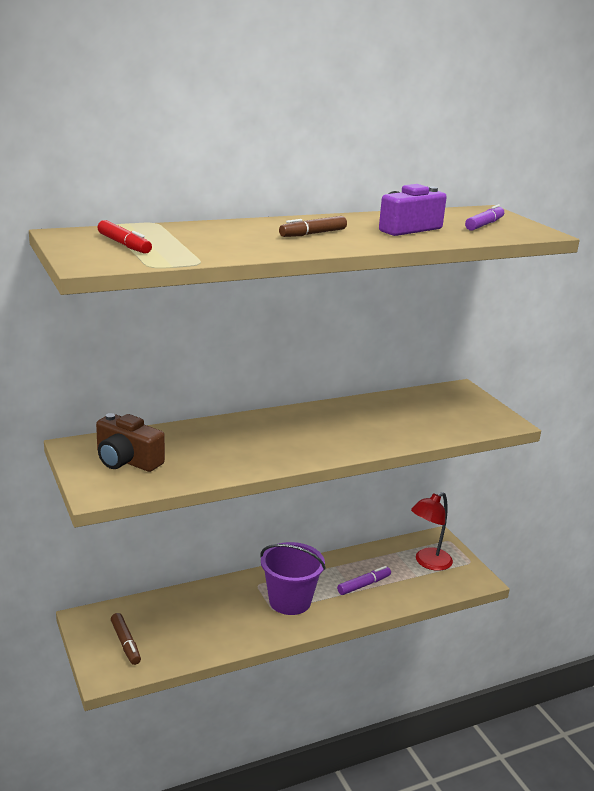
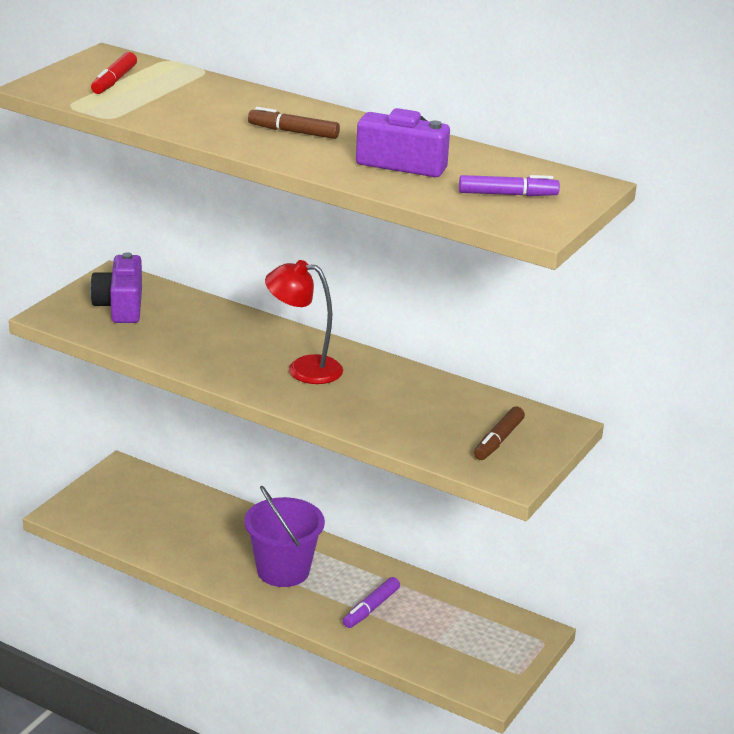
camera: 55 degrees right, 5 degrees up
brown camera [96,413,165,472] -> purple camera [90,252,142,323]
brown marker [111,613,141,665] -> brown marker moved to [474,407,525,460]
purple marker [337,566,391,595] -> purple marker turned 105 degrees clockwise [343,577,400,628]
red lamp [411,492,453,571] -> red lamp moved to [265,260,343,384]

